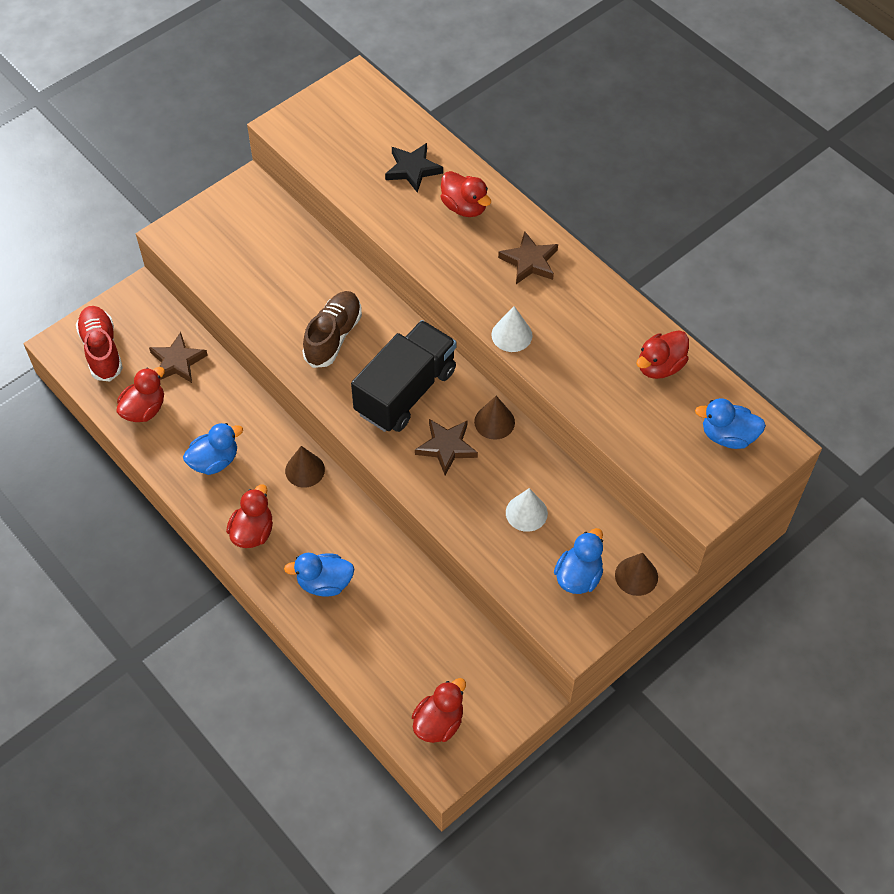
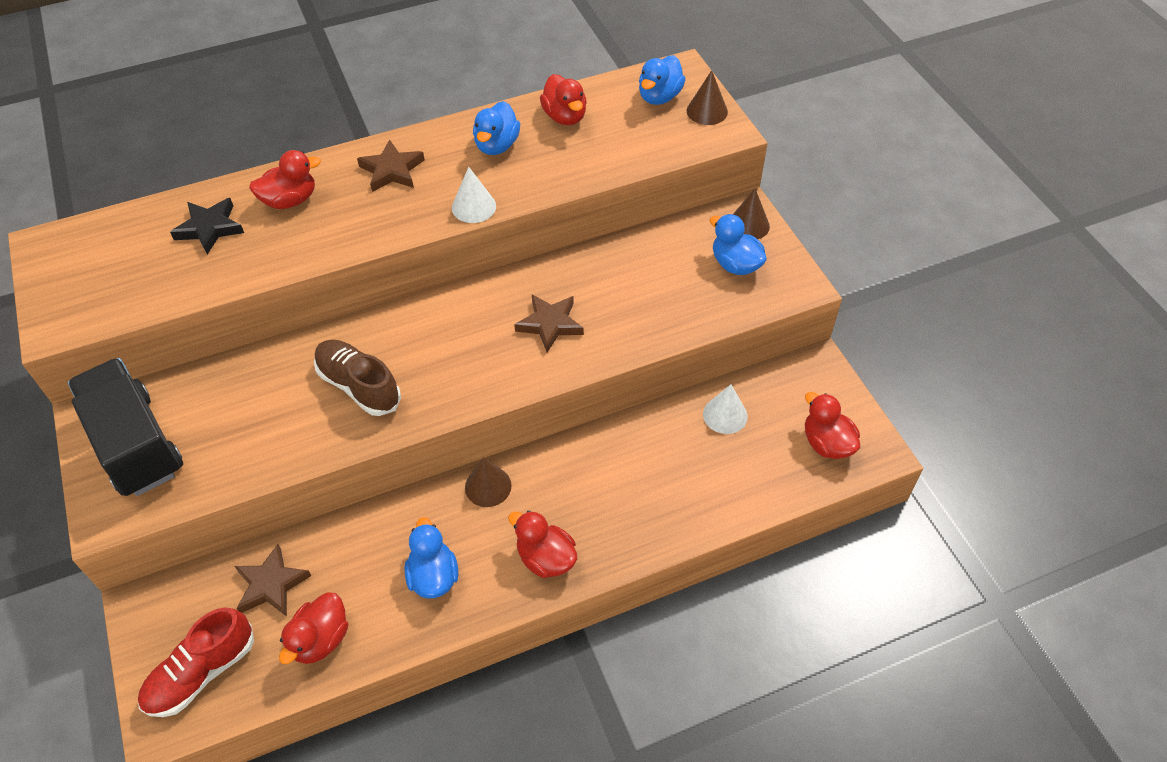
camera: 70 degrees left, 5 degrees down
red shoe [76,306,123,381] -> red shoe turned 45 degrees counterclockwise [138,607,254,717]
red duck [117,367,165,422] -> red duck turned 120 degrees counterclockwise [279,592,348,664]
blue duck [284,553,354,597] -> blue duck moved to [473,101,520,155]
black truck [351,320,456,432] -> black truck moved to [68,358,183,496]
brown cone [474,396,515,440] -> brown cone moved to [687,70,728,125]
white cone [506,488,548,532] -> white cone moved to [703,384,748,434]

